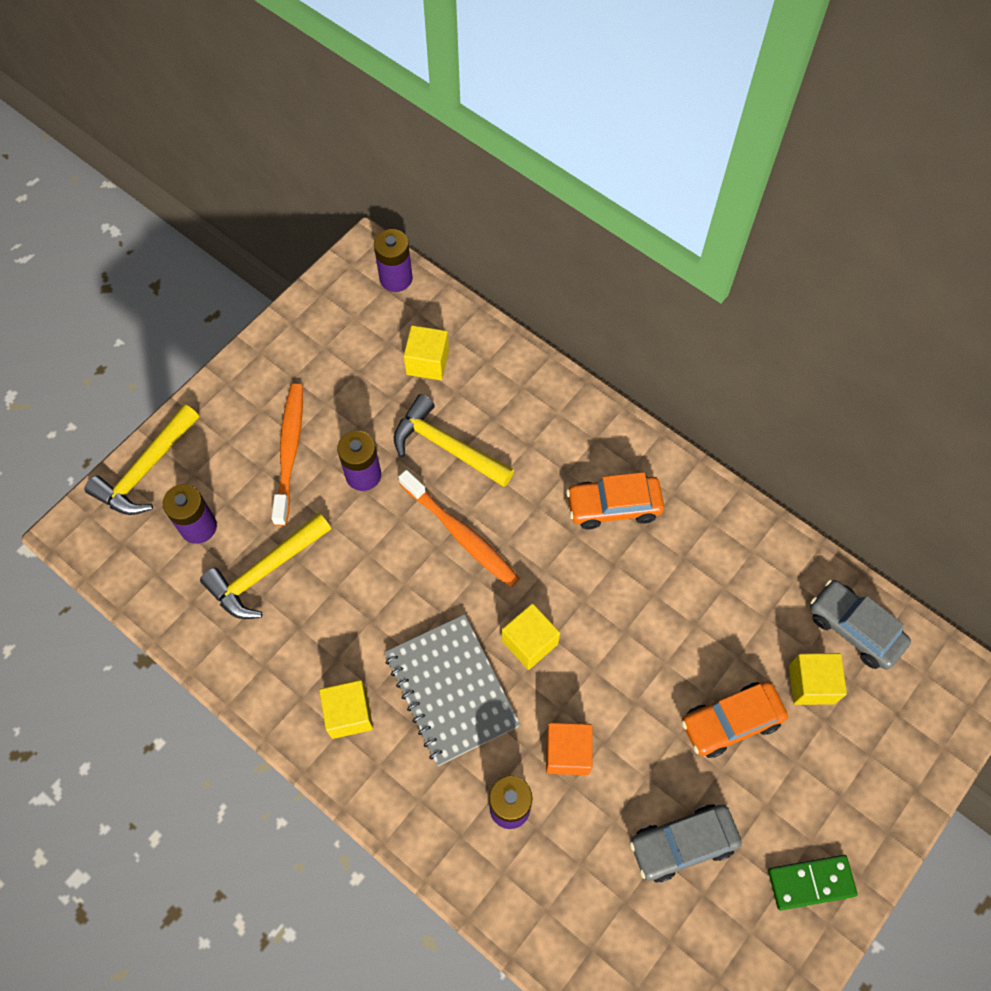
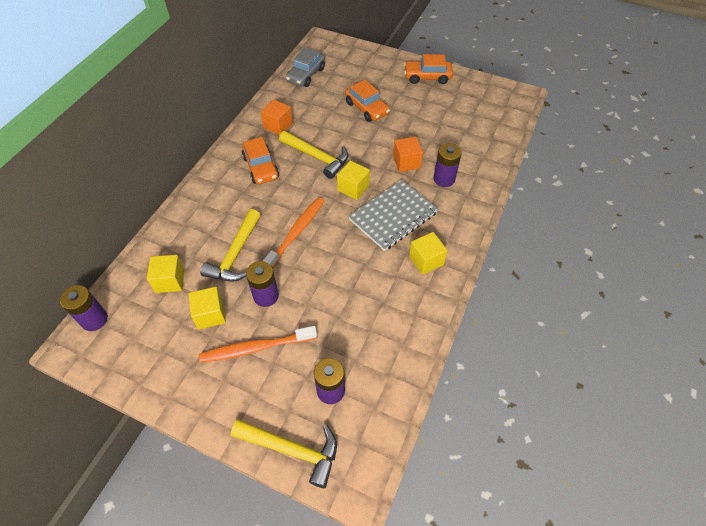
camera: 105 degrees left, 10 degrees down
yellow hammer [200,513,331,619] -> yellow hammer moved to [279,131,348,179]
grey car [629,804,742,882] -> none
green domino [768,855,858,910] -> orange car [404,54,453,84]
yellow cube [789,653,847,705] -> yellow cube moved to [188,287,226,330]
none -> orange cube [261,99,293,135]

